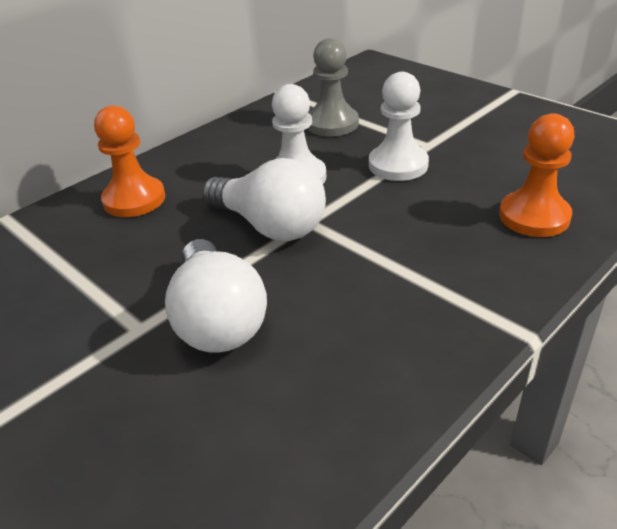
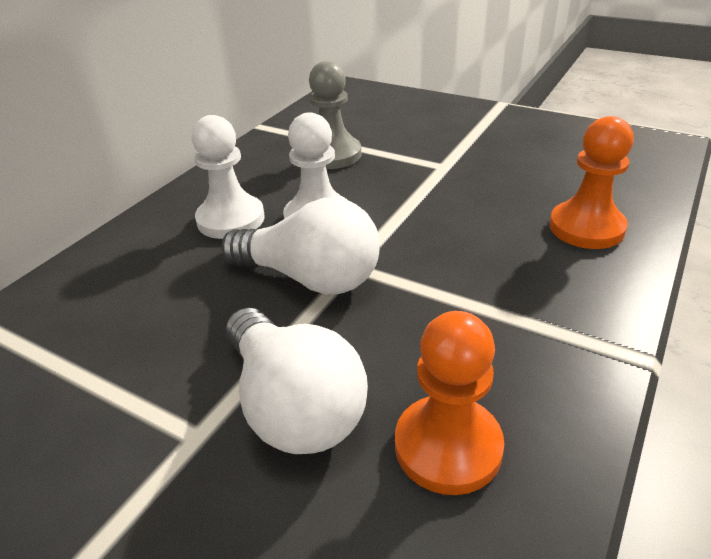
camera: 15 degrees left, 0 degrees up
orange pawn [94,105,165,217] -> orange pawn moved to [395,311,504,495]
white pawn [369,72,429,181] -> white pawn moved to [191,115,265,239]

